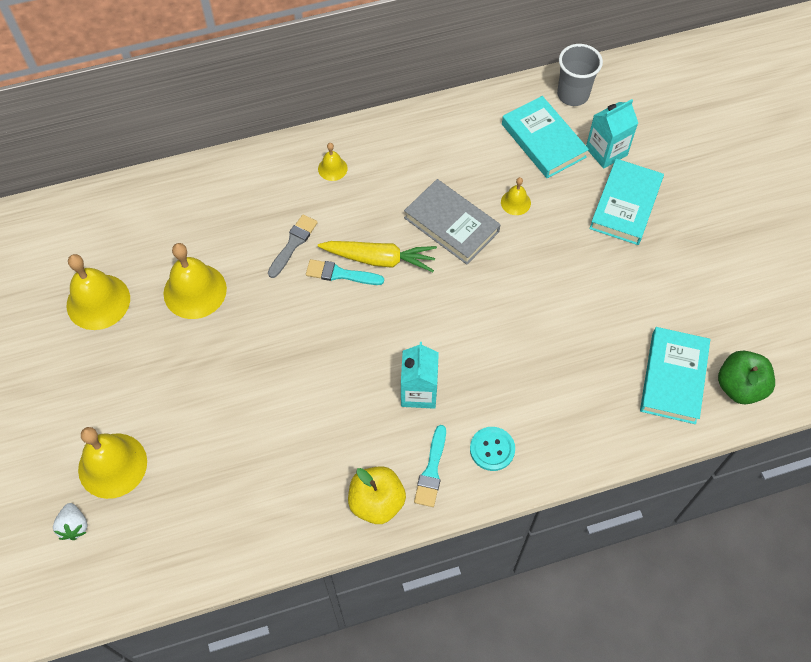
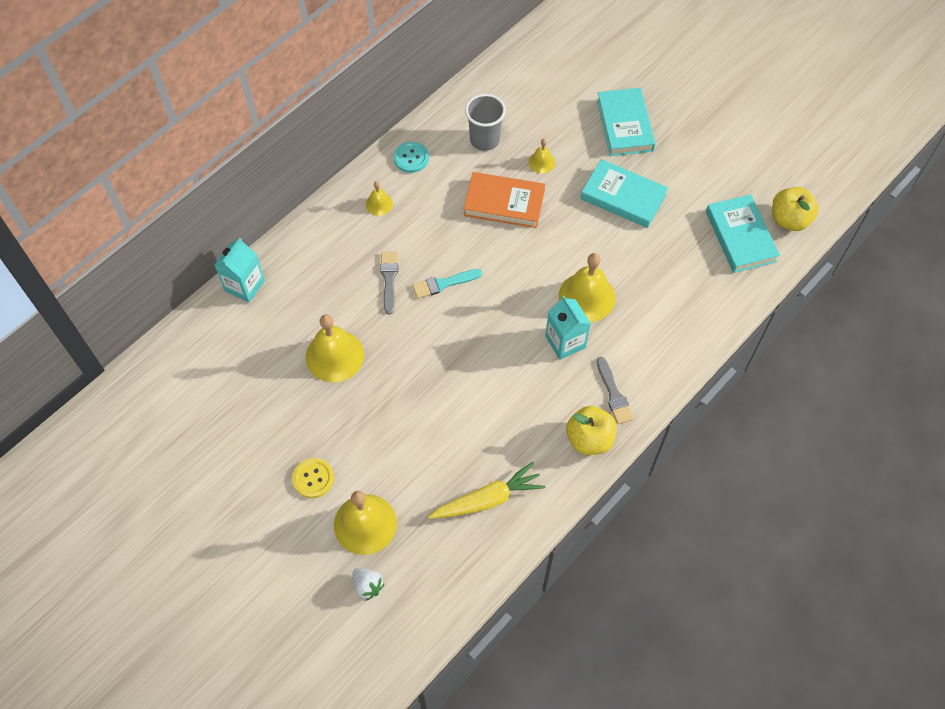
camera: 30 degrees left, 0 degrees up
yellow bell [67,254,130,330] -> yellow bell moved to [559,253,616,322]
yellow carrot [318,241,437,272] -> yellow carrot moved to [428,462,545,519]
grey book [404,179,500,265] -> orange book [464,172,545,228]
turquoise brush [414,425,446,507] -> grey brush [597,357,634,424]
turquoise button [470,427,515,471] -> turquoise button moved to [393,142,429,173]
turquoise book [502,96,589,178] -> turquoise book moved to [581,159,668,228]
grey cup [557,44,603,106] -> grey cup moved to [465,94,506,151]
turquoise carton [586,99,638,168] -> turquoise carton moved to [215,238,265,303]
green apple [718,351,775,404] -> yellow apple [772,187,819,231]
none -> yellow button [292,458,334,498]

